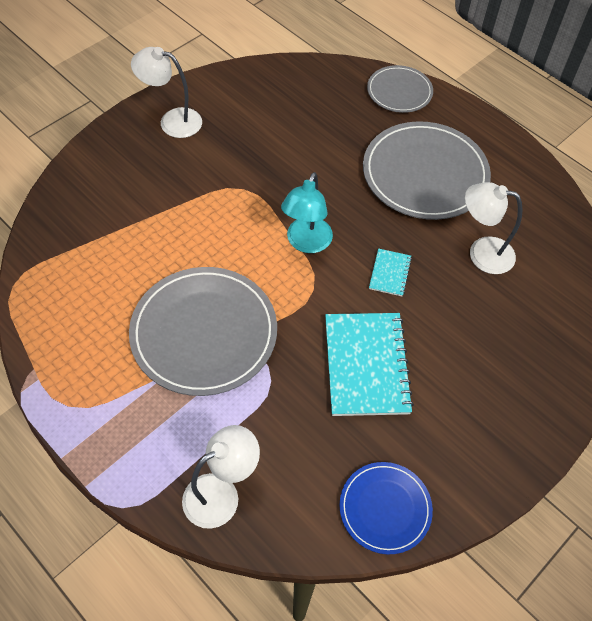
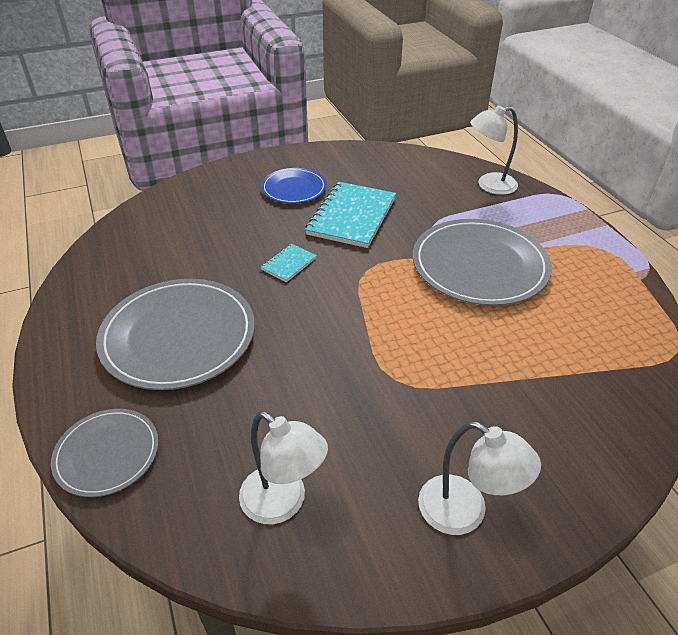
camera: 155 degrees left, 15 degrees down
turquoise lamp [281,172,333,253] -> none
blue plate [339,462,433,555] -> blue plate moved to [261,168,327,204]
white lamp [465,182,522,274] -> white lamp moved to [239,411,328,524]

